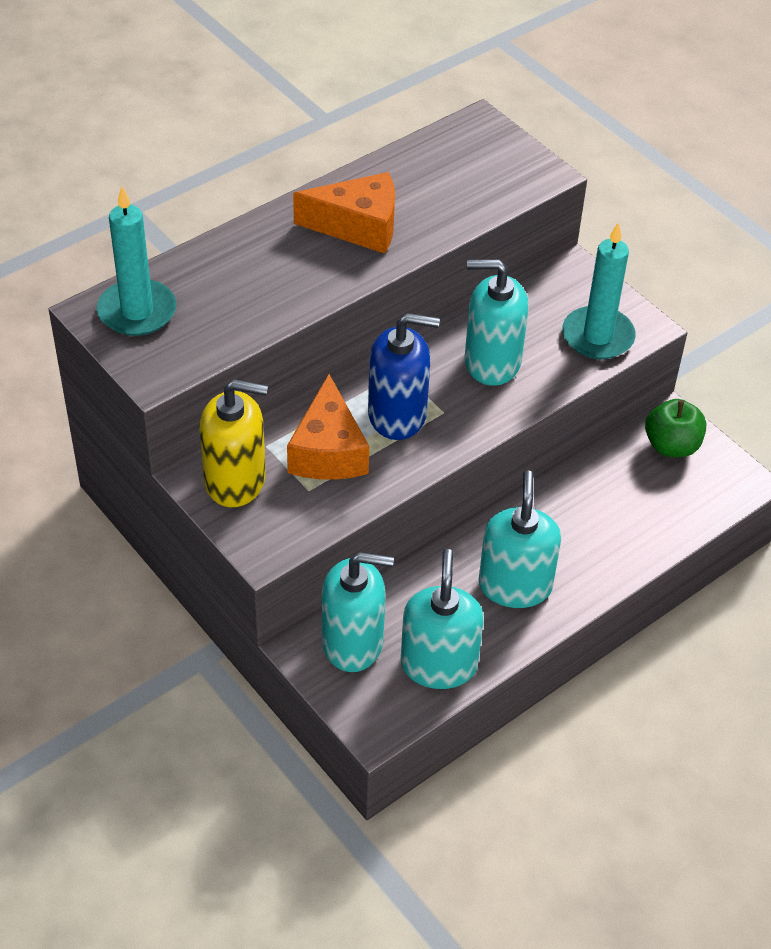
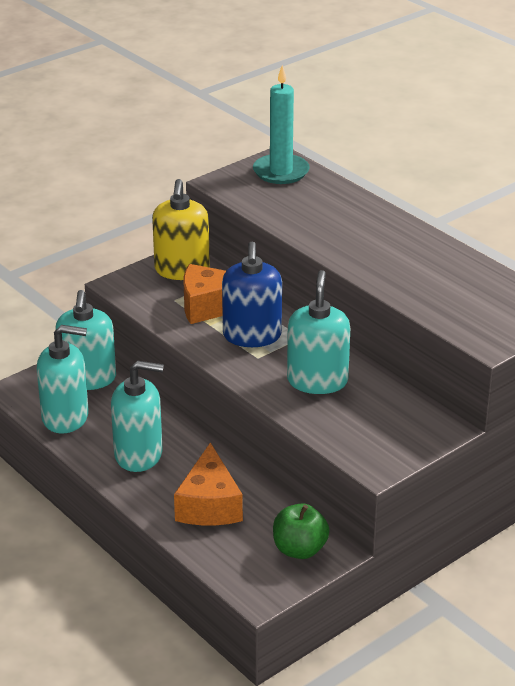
camera: 90 degrees right, 15 degrees down
orange cheese [293,172,395,254] -> orange cheese moved to [174,442,243,525]
turquoise candle [562,223,636,359] -> none

